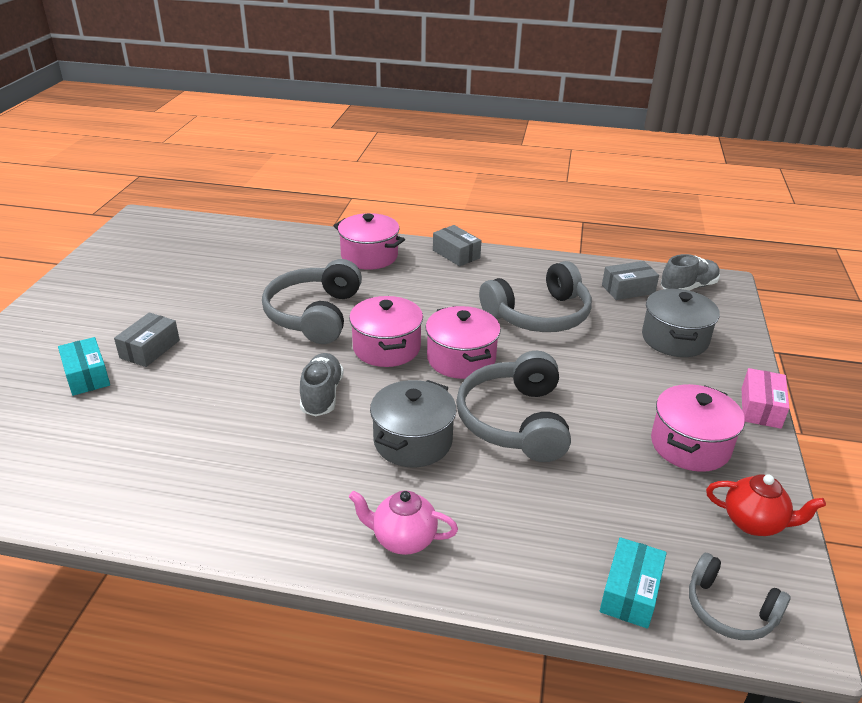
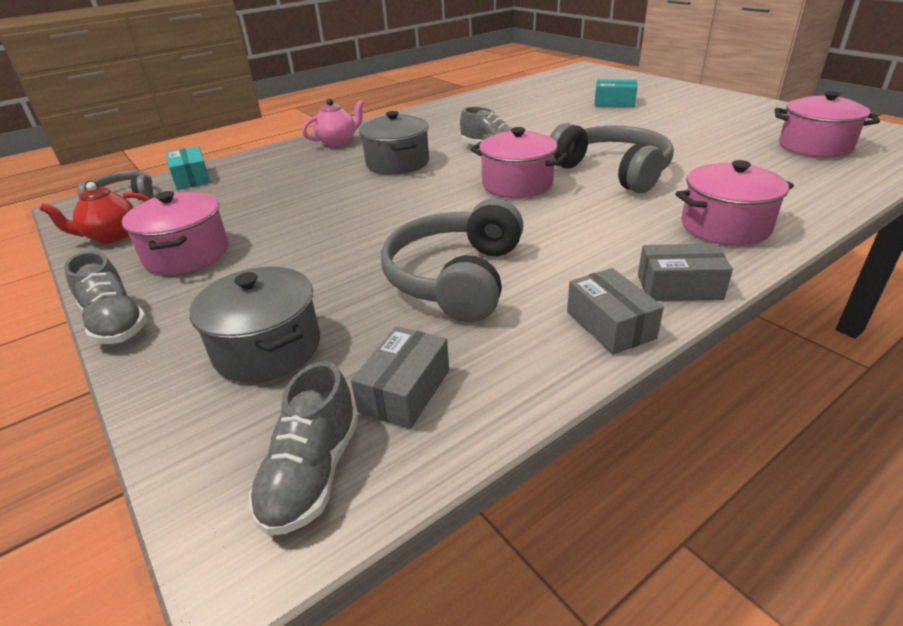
camera: 135 degrees right, 0 degrees up
grey box [114,312,180,367] -> grey box moved to [567,268,664,354]
pink pot [425,306,501,379] -> pink pot moved to [775,91,880,158]
grey headphones [456,351,571,462] -> none
pink box [742,368,790,429] -> grey shoe [64,251,147,344]

